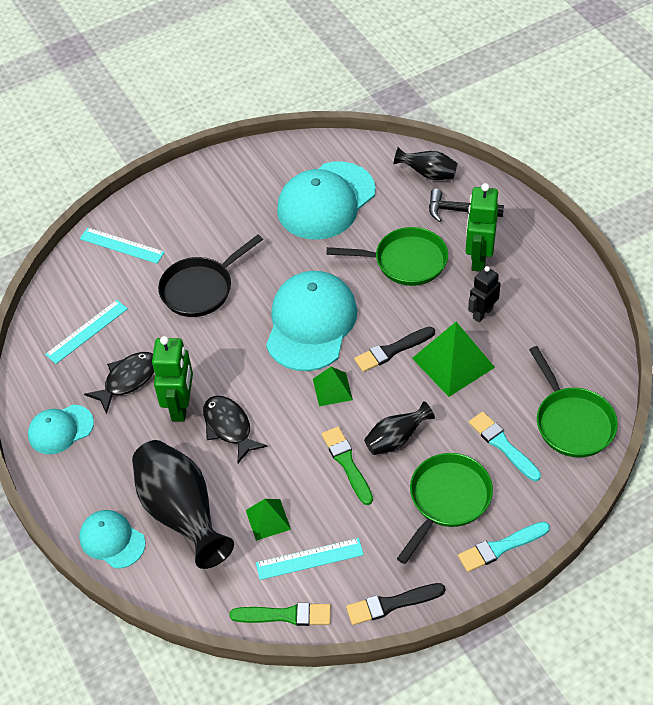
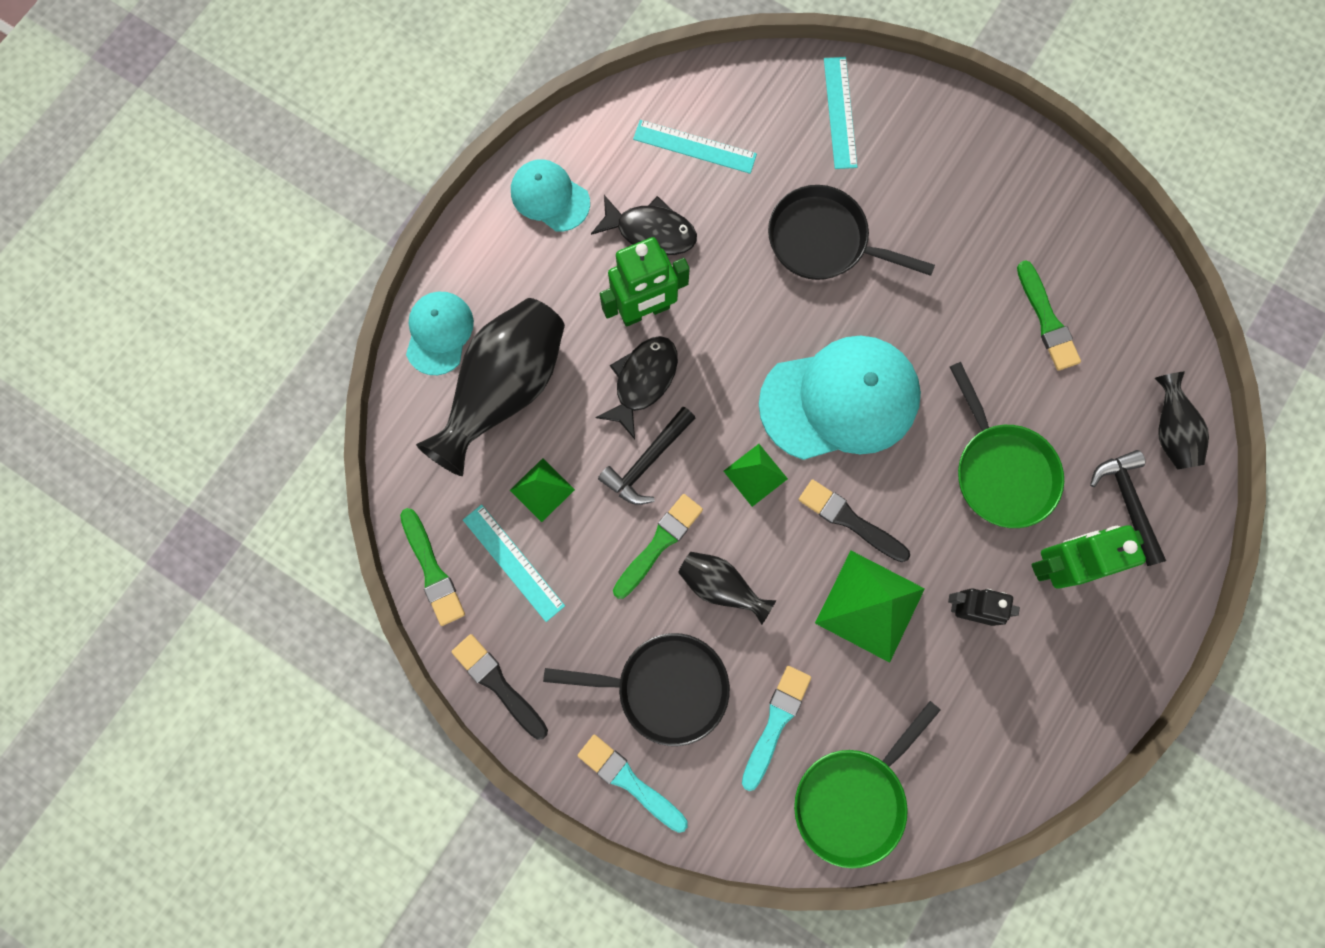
camera: 60 degrees right, 25 degrees up
turquoise cap [277,162,376,240] -> green brush [1017,260,1081,371]
green pan [397,453,493,564] -> black pan [543,633,730,746]
none -> black hammer [598,407,695,505]

